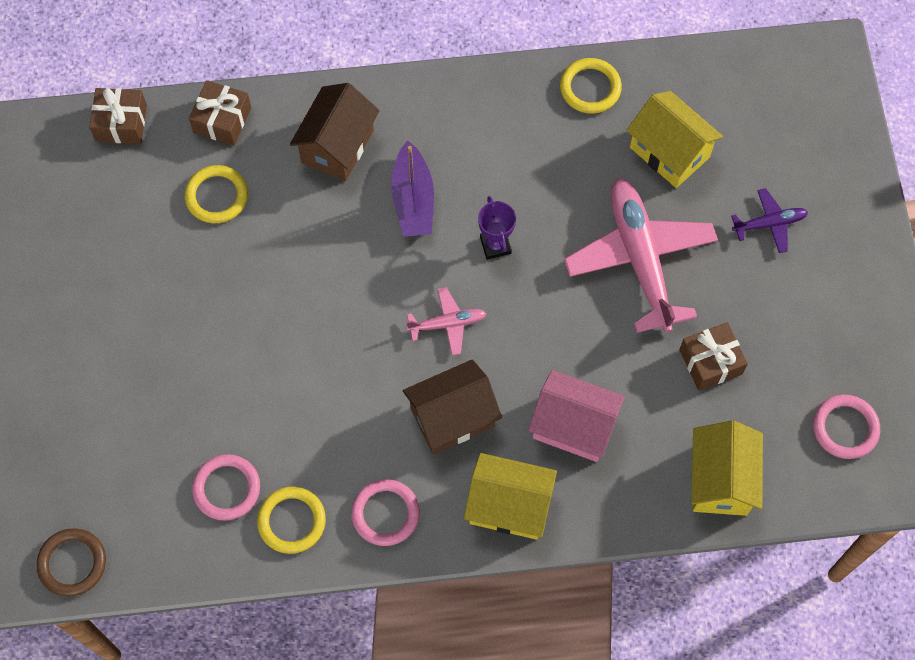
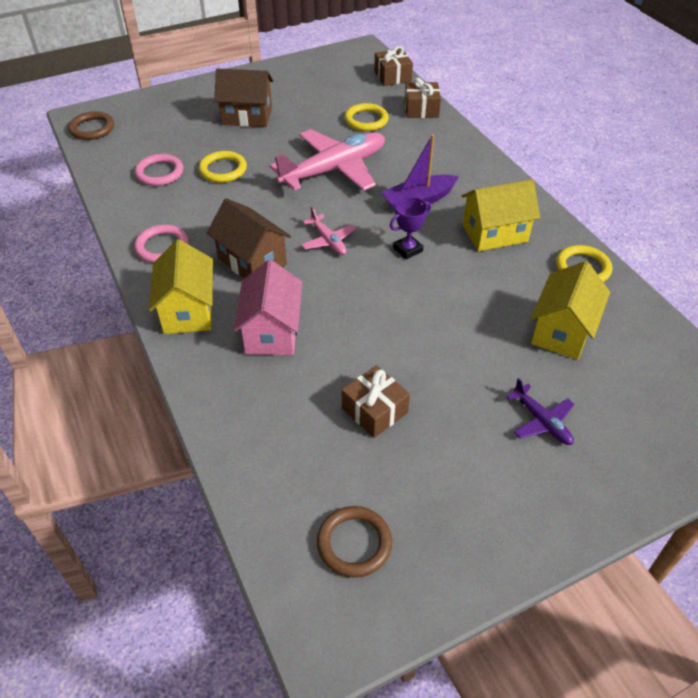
camera: 70 degrees right, 20 degrees down
yellow ring [257,487,326,554] -> yellow ring moved to [199,151,247,183]
brown house [290,83,380,181] -> brown house moved to [214,69,273,127]
pink plane [564,178,718,333] -> pink plane moved to [270,129,385,191]
yellow house [691,420,763,516] -> yellow house moved to [462,179,540,251]
pink ring [813,395,880,459] -> brown ring [317,506,392,577]

